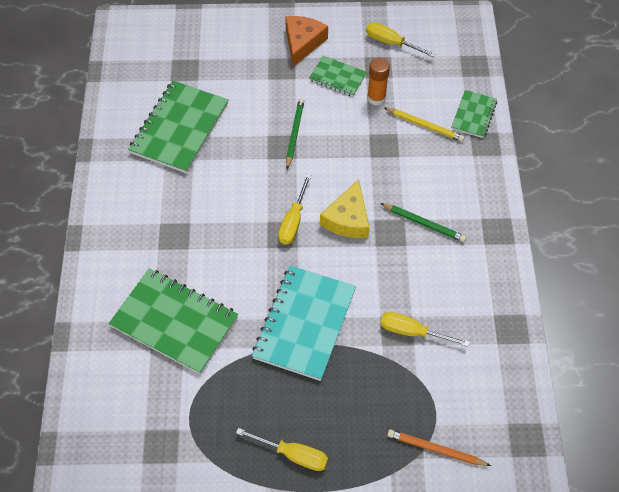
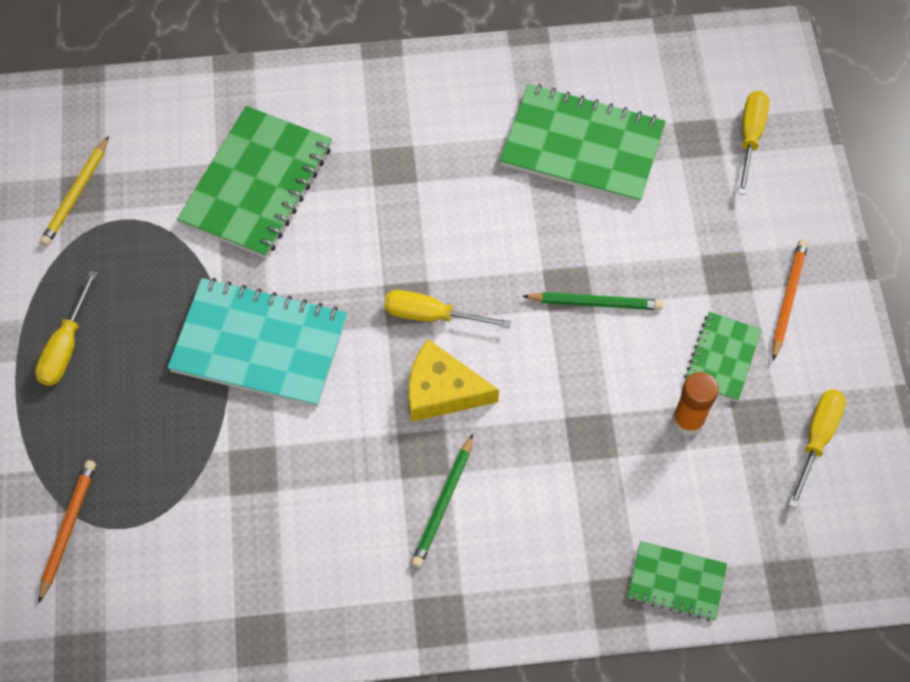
camera: 85 degrees right, 5 degrees up
orange cheese [285,16,328,66] -> orange pencil [772,239,808,361]
yellow screwdriver [380,312,470,347] -> yellow screwdriver moved to [738,91,769,195]
yellow pencil [384,108,465,142] -> yellow pencil moved to [40,136,109,246]

